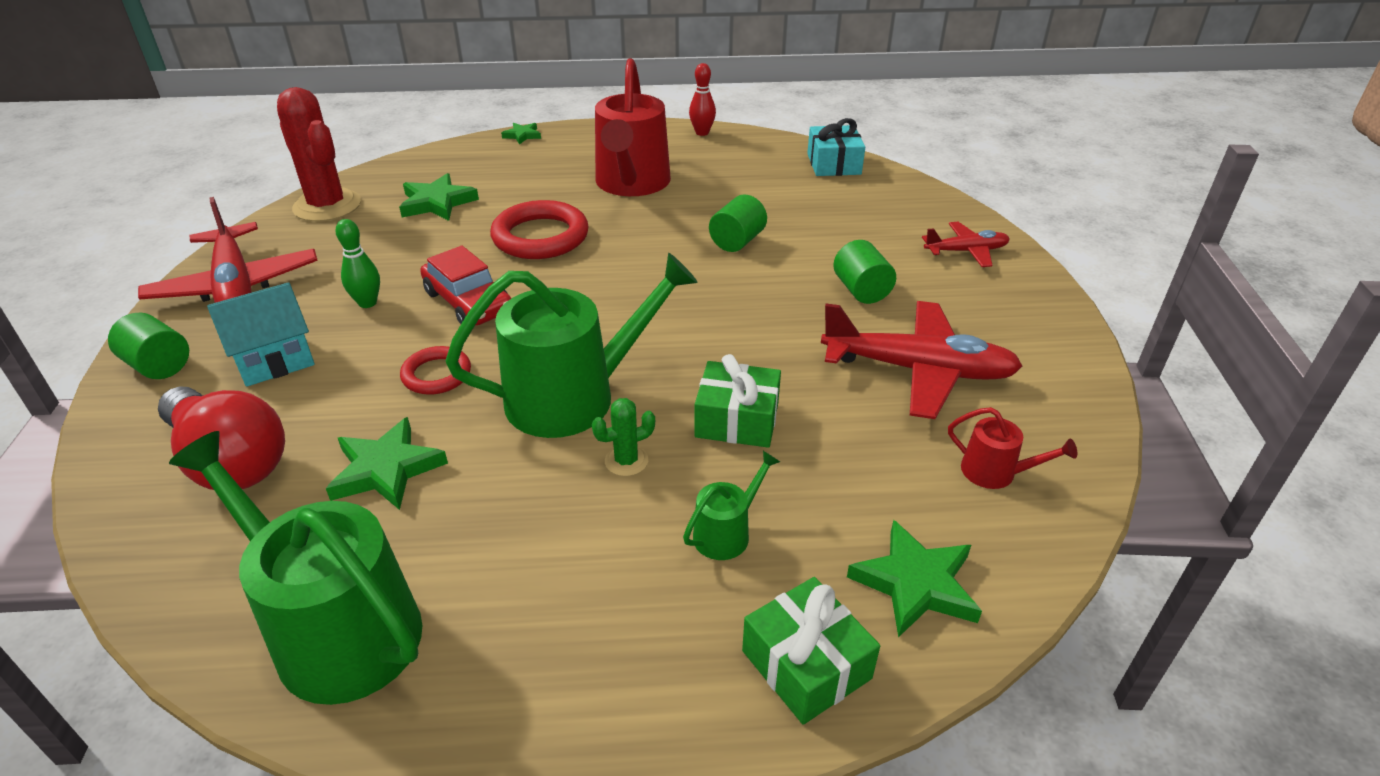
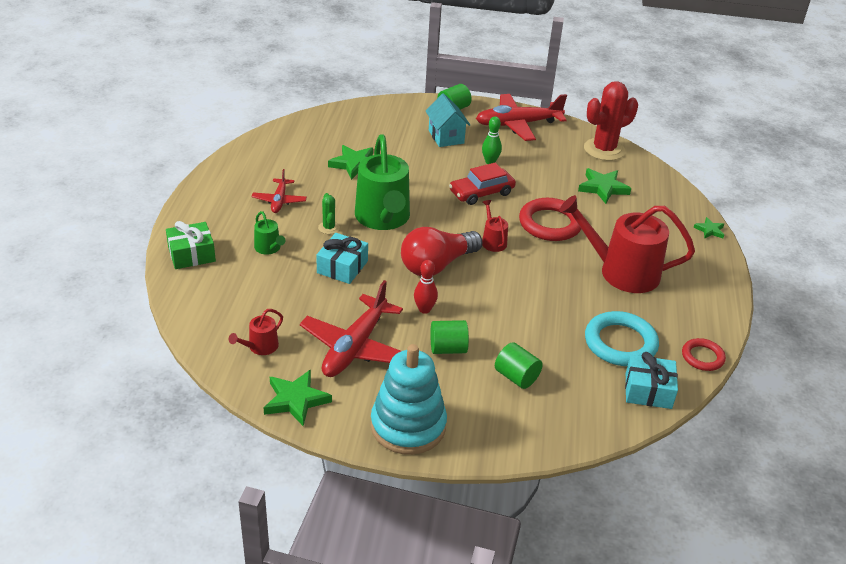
camera: 100 degrees right, 0 degrees up
red light bulb [158,386,285,490] -> red light bulb moved to [401,227,483,276]
green watering can [169,431,423,705] -> none
red ring [400,346,471,395] -> red ring moved to [682,338,726,371]
red bowling pin [689,63,716,136] -> red bowling pin moved to [414,260,438,314]
green gift [694,354,781,448] -> turquoise gift [316,233,368,284]
green cylinder [709,195,767,252] -> green cylinder moved to [495,342,543,389]
green star [847,520,982,637] -> green star moved to [264,370,332,426]
red plane [922,222,1010,267] -> red plane moved to [251,169,307,213]
none -> turquoise stacking toy [371,344,447,455]
none -> red watering can [482,200,508,252]
none -> turquoise ring [585,311,659,366]

